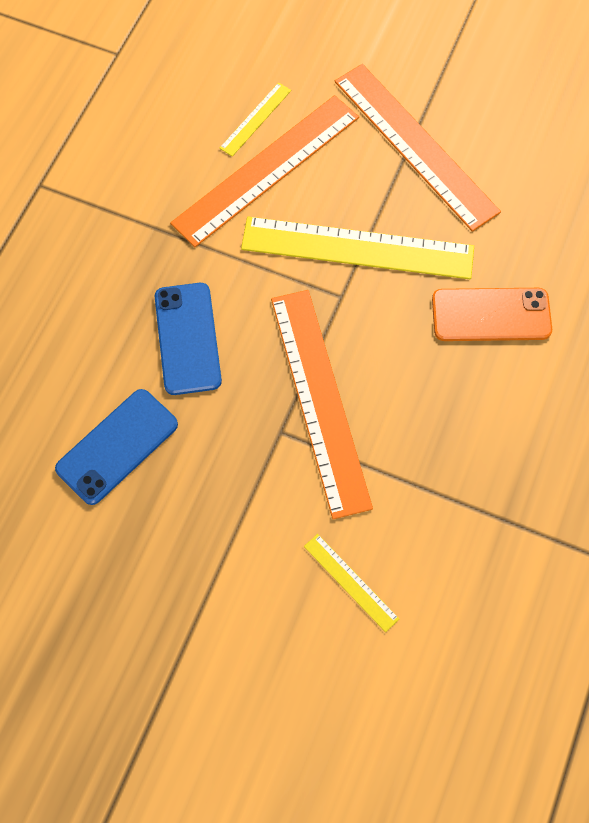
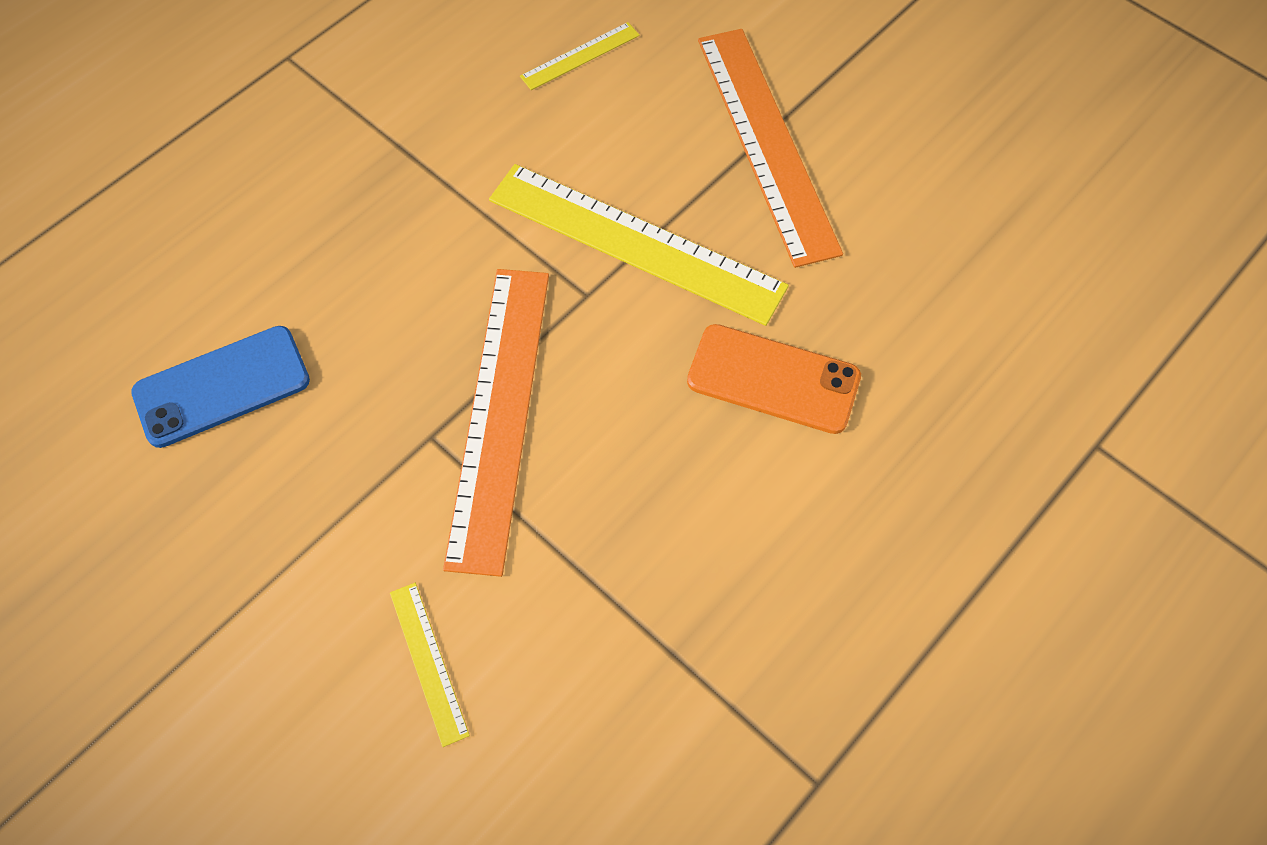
camera: 20 degrees right, 5 degrees down
blue phone [155,283,222,395] -> none
orange ruler [170,95,359,247] -> none

